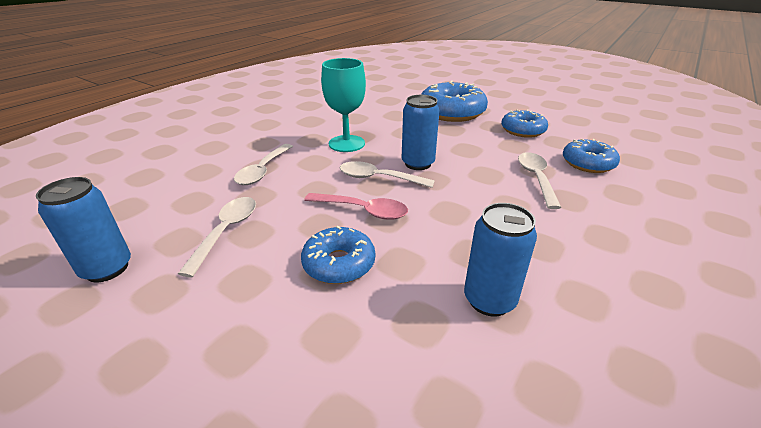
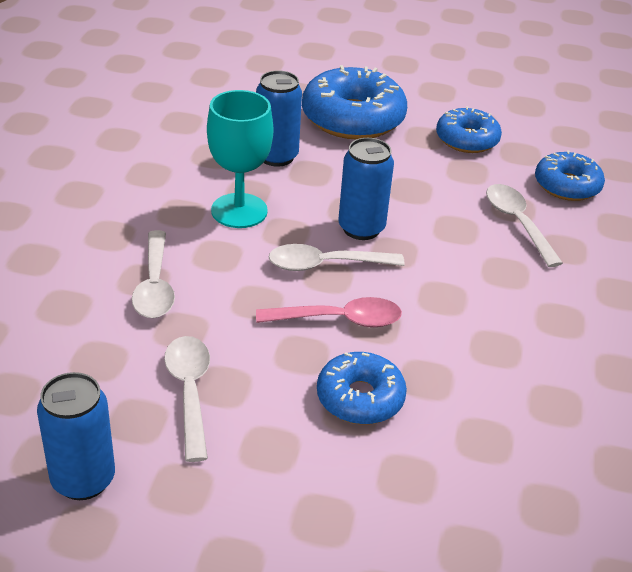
camera: 25 degrees left, 5 degrees up
blue can [464,203,537,317] -> blue can moved to [256,70,302,167]

